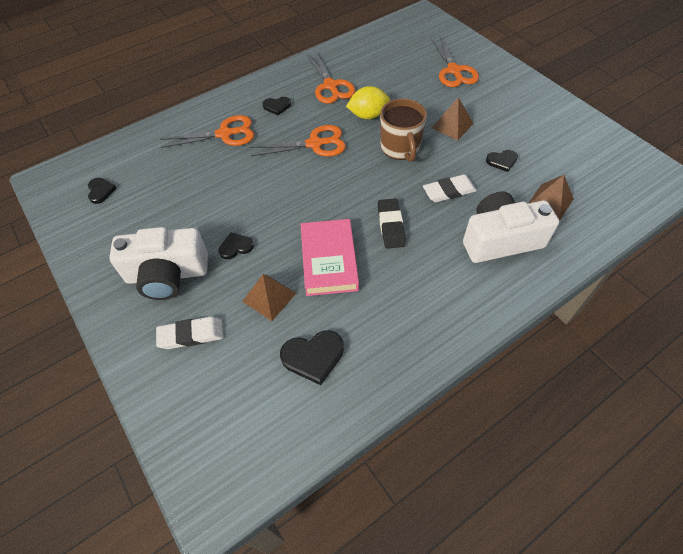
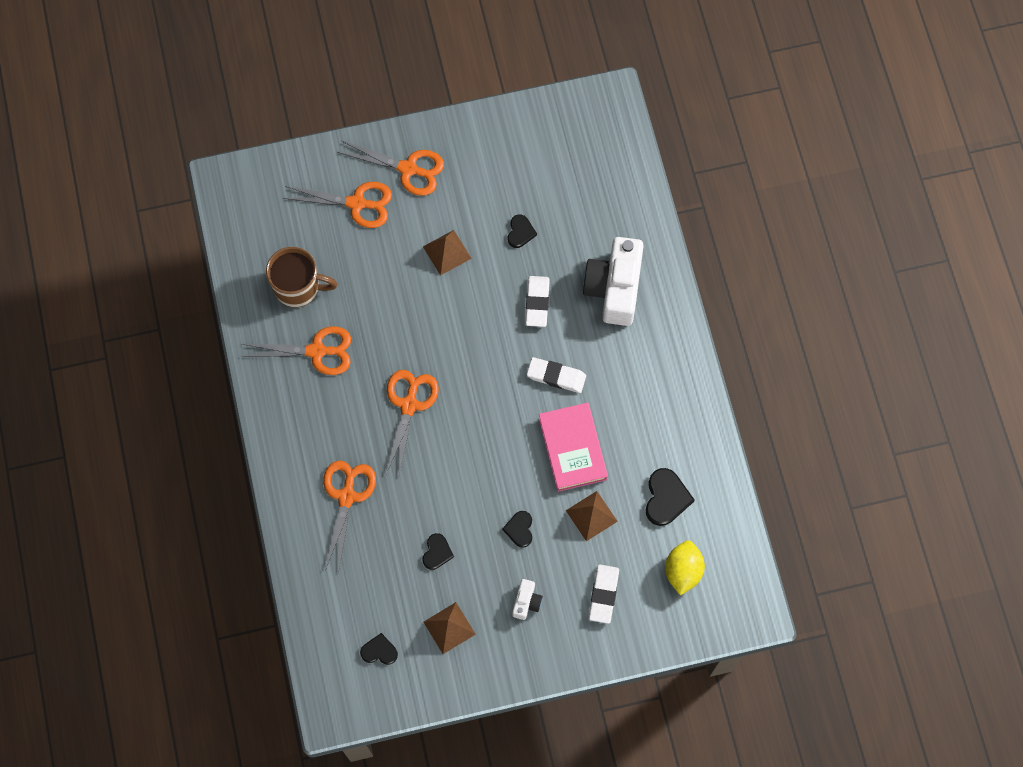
camera: 70 degrees left, 15 degrees up
white camera [109,227,208,300] -> white camera [512,579,543,620], size x0.44
black heart [262,97,291,115] -> black heart moved to [423,533,454,570]
pink book [301,219,359,296] -> pink book turned 60 degrees clockwise [539,403,608,492]
yellow lemon [346,86,390,119] -> yellow lemon moved to [665,540,705,595]
black eraser [378,199,406,249] -> white eraser [527,357,586,393]
brown mug [380,99,427,162] -> brown mug moved to [266,247,337,307]
brown pyramid [529,175,574,220] -> brown pyramid moved to [424,602,476,654]
none -> orange scissors [337,141,444,196]

